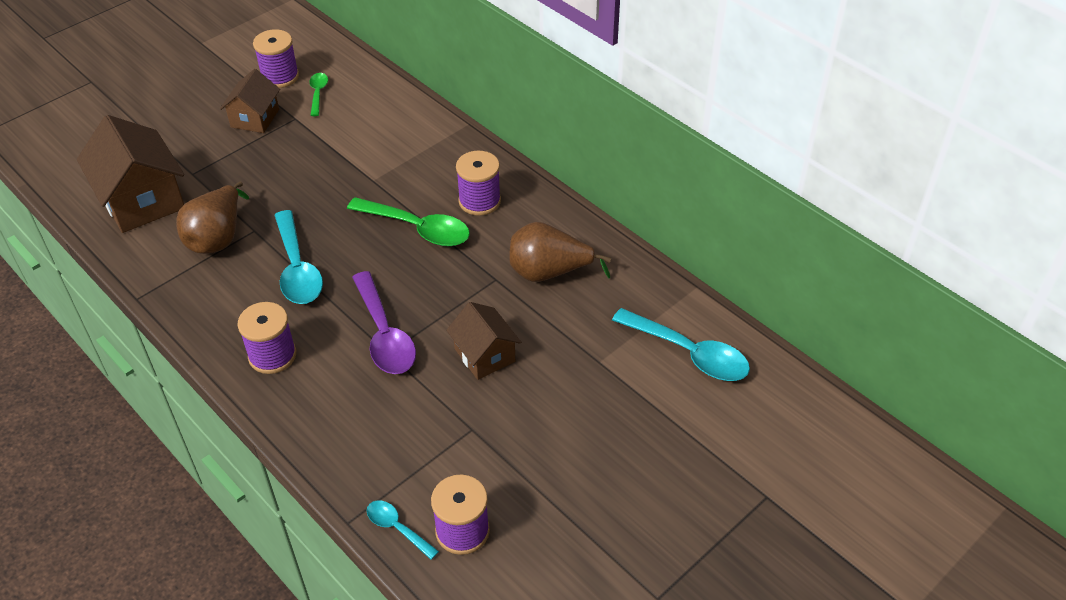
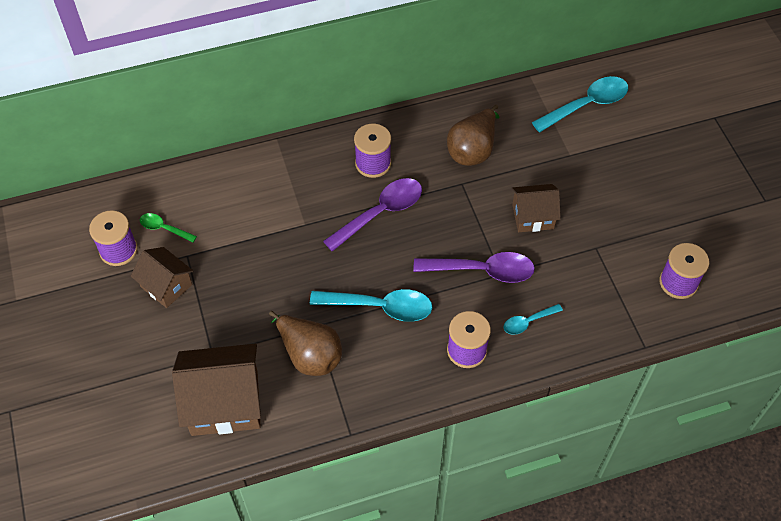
camera: 65 degrees left, 10 degrees up
green spoon [347,197,470,246] -> purple spoon [323,178,422,252]
turquoise spoon [367,500,439,560] -> turquoise spoon moved to [503,304,563,335]

